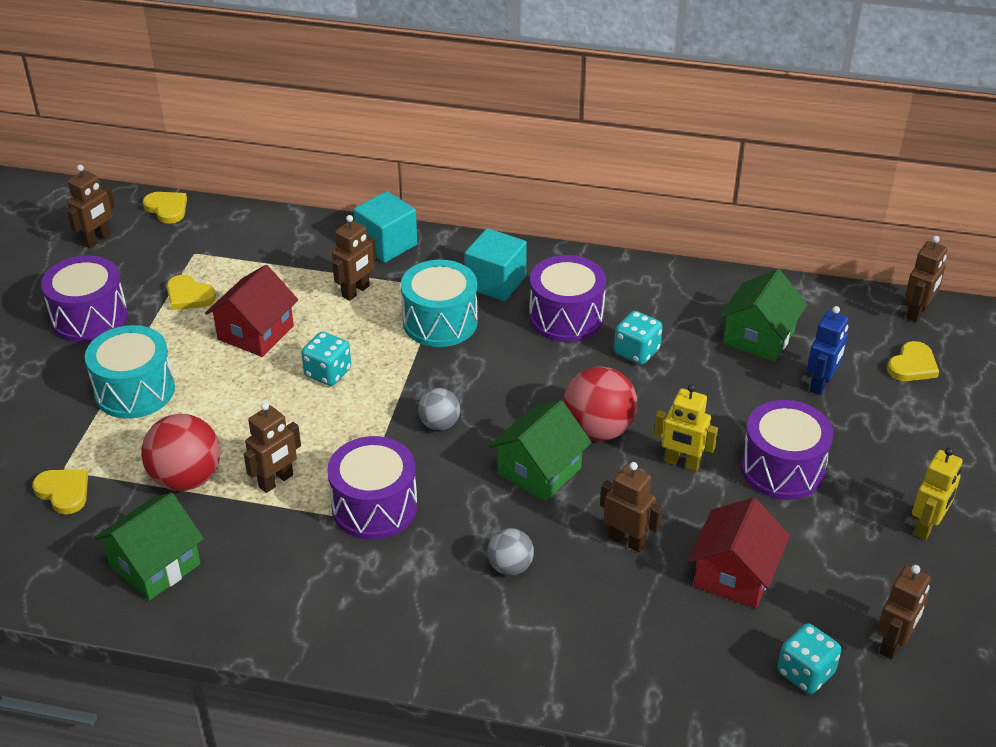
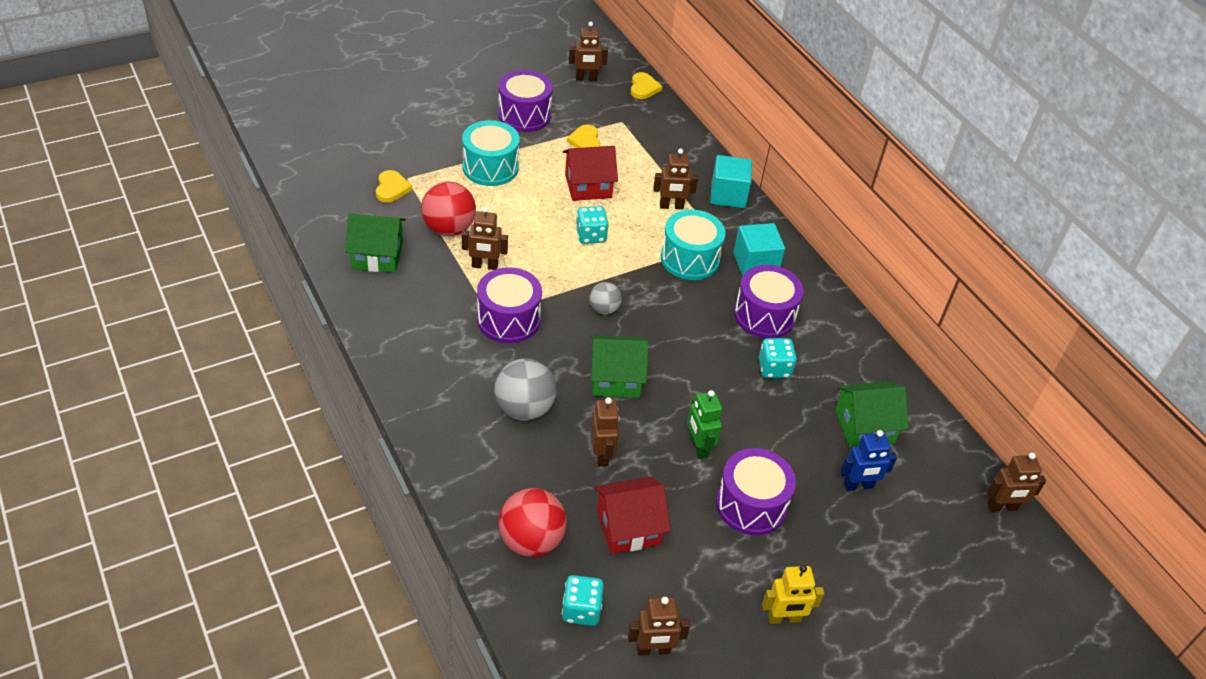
camera: 45 degrees right, 5 degrees up
grey ball [487,528,534,575] -> grey ball [494,358,556,421], size x1.74
red ball [563,366,638,441] -> red ball moved to [499,488,567,557]
yellow robot [654,384,718,471] -> green robot [687,390,722,459]
yellow heart [887,341,939,381] -> none

